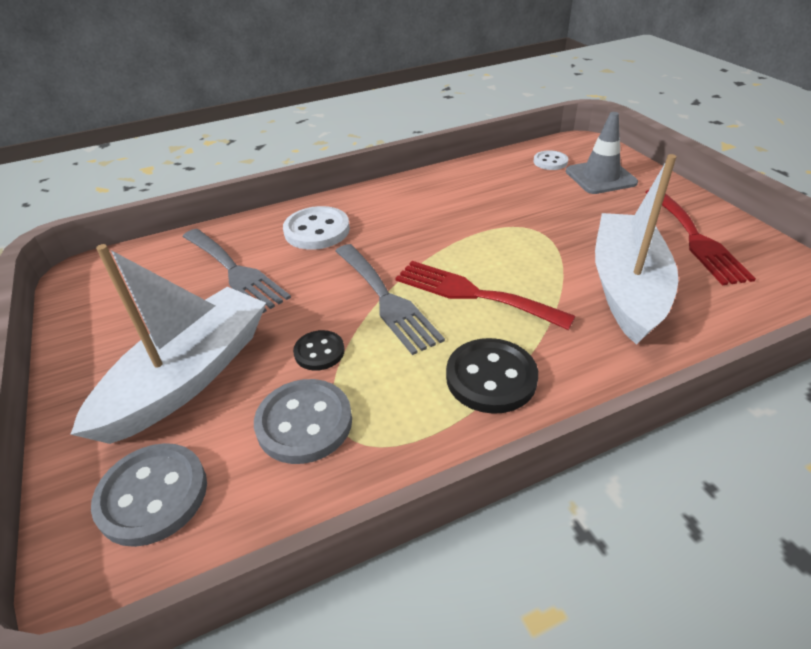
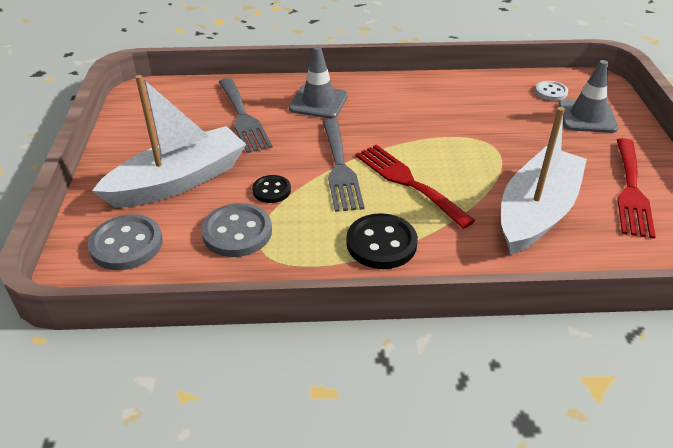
camera: 20 degrees right, 0 degrees up
white button [283,206,350,250] -> grey traffic cone [289,46,348,119]

